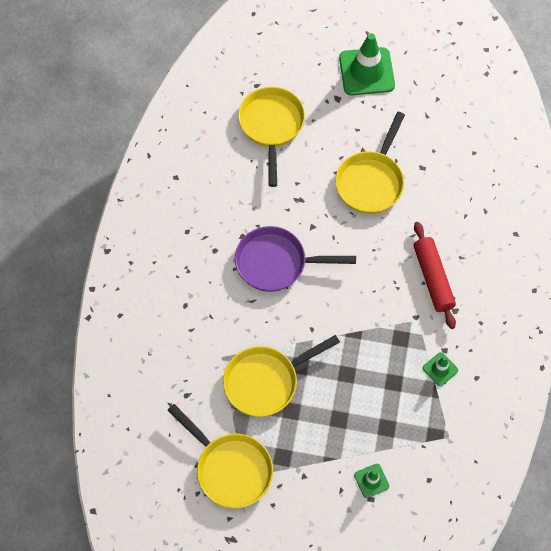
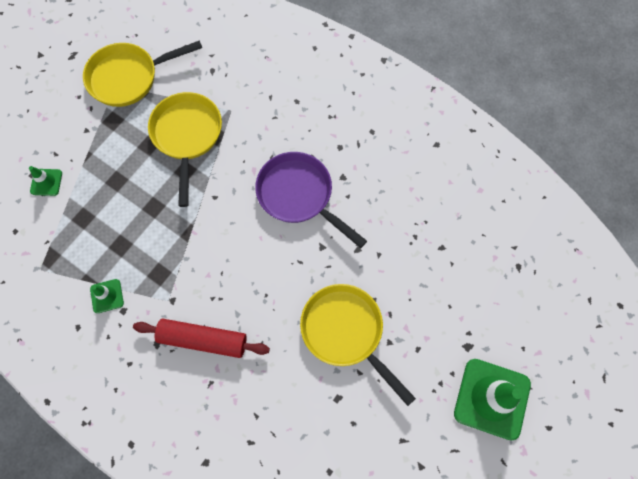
camera: 115 degrees right, 5 degrees up
purple pan [235,226,356,292] -> purple pan turned 75 degrees counterclockwise [255,152,367,248]
yellow pan [238,87,305,187] -> none

